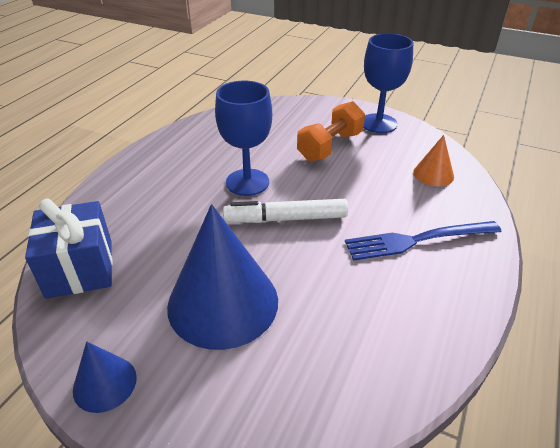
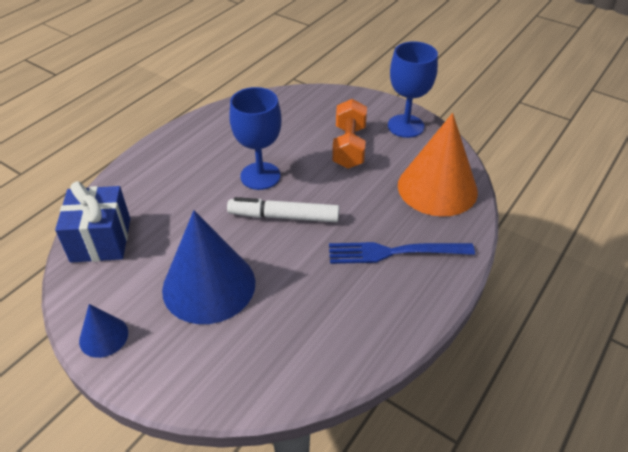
camera: 10 degrees right, 5 degrees up
orange dumbbell [297,101,365,161] -> orange dumbbell turned 45 degrees counterclockwise [332,99,367,169]
orange cone [413,135,454,186] -> orange cone [398,113,478,217], size x2.07

